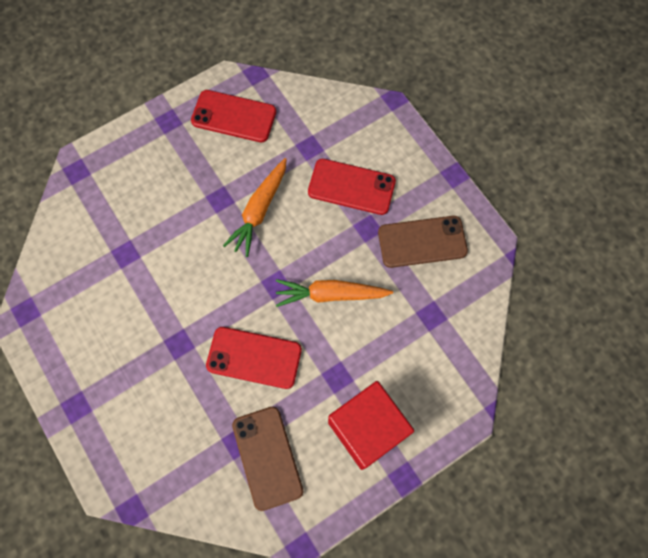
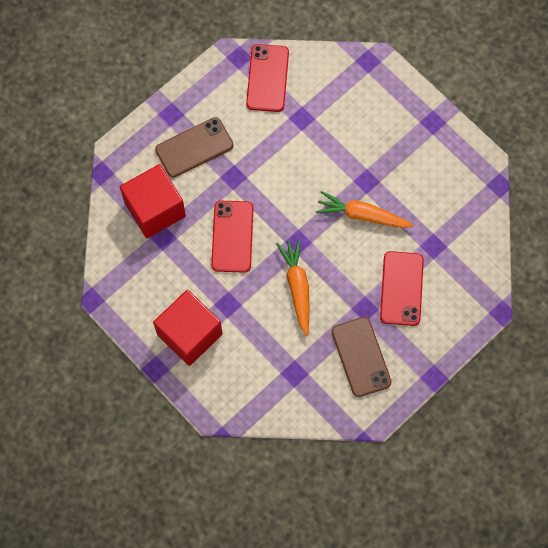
camera: 80 degrees right, 0 degrees up
red phone [191,90,276,142] -> red phone moved to [246,44,289,112]
brown phone [232,407,303,511] -> brown phone moved to [155,117,233,178]
none -> red cube [120,164,186,238]

